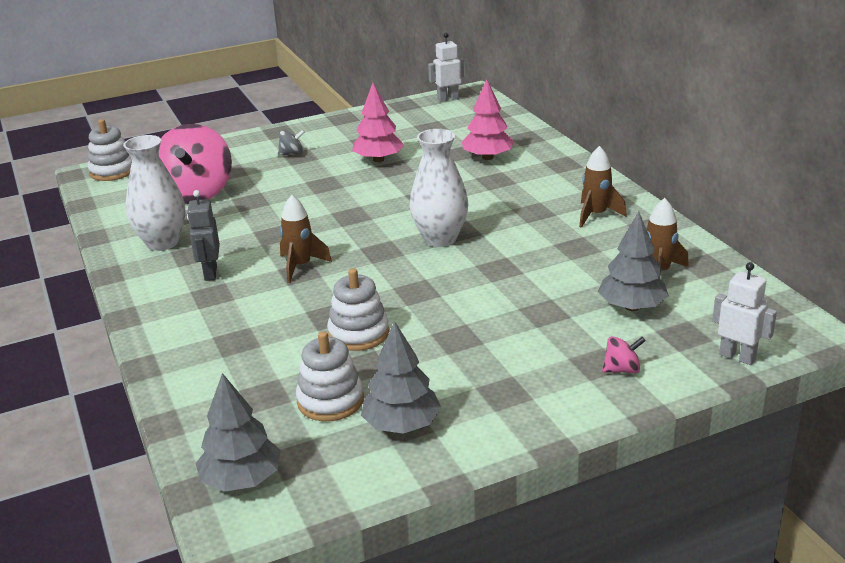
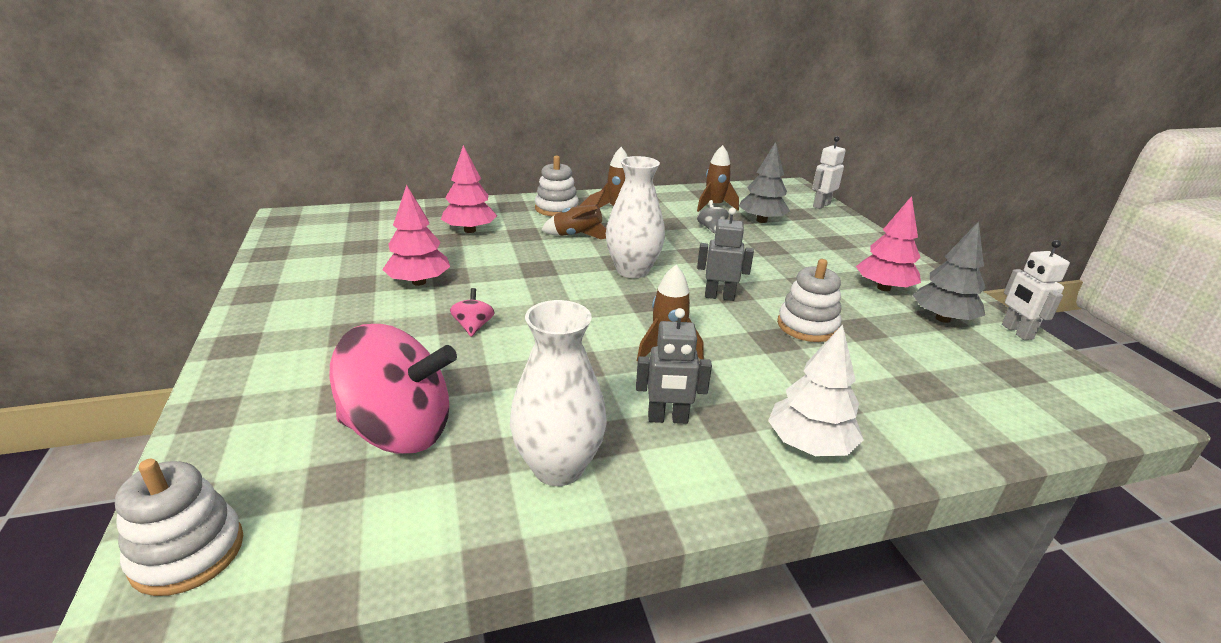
camera: 85 degrees left, 0 degrees up
grey tree [195,373,281,492] -> none
grey spinning top [278,130,305,156] -> grey spinning top moved to [697,200,729,234]
white stacking toy [296,331,364,421] -> white stacking toy moved to [535,156,579,217]
white robot [428,33,465,102] -> white robot moved to [1002,240,1070,340]
pink spinning top [602,336,646,373] -> pink spinning top moved to [450,288,495,337]
none -> brown rocket [541,189,606,239]
none -> grey robot [697,207,754,301]
none -> white tree [768,324,864,456]
none -> pink tree [856,196,921,291]

